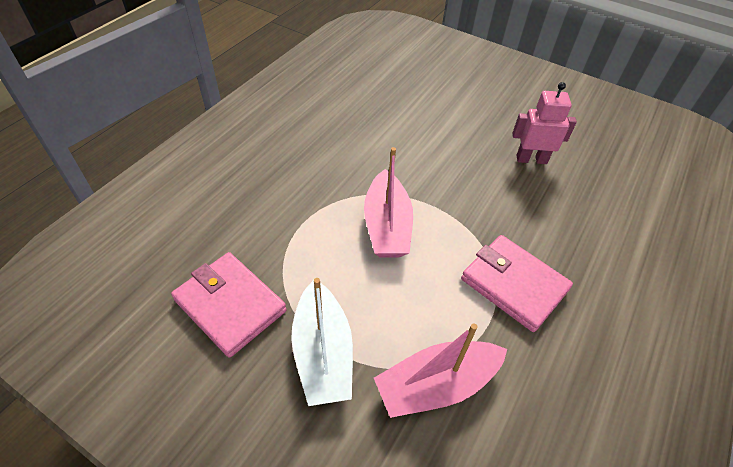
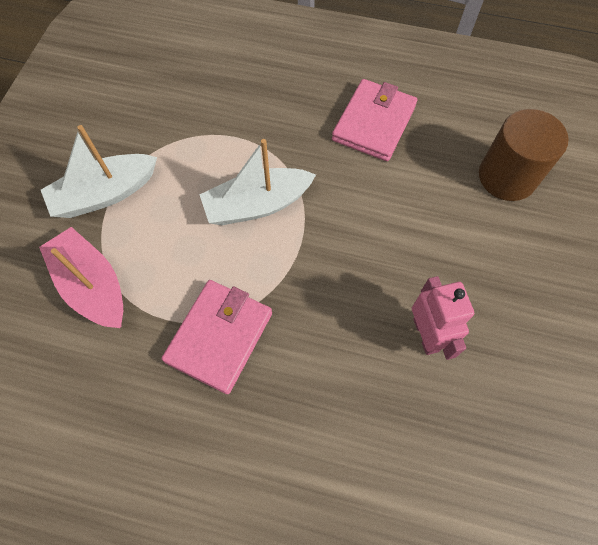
camera: 75 degrees right, 15 degrees up
pink wallet [171,252,287,358] -> pink wallet moved to [332,79,417,161]
pink boat [364,147,413,258] -> white boat [199,139,316,225]
none -> brown cylinder [479,109,569,201]

